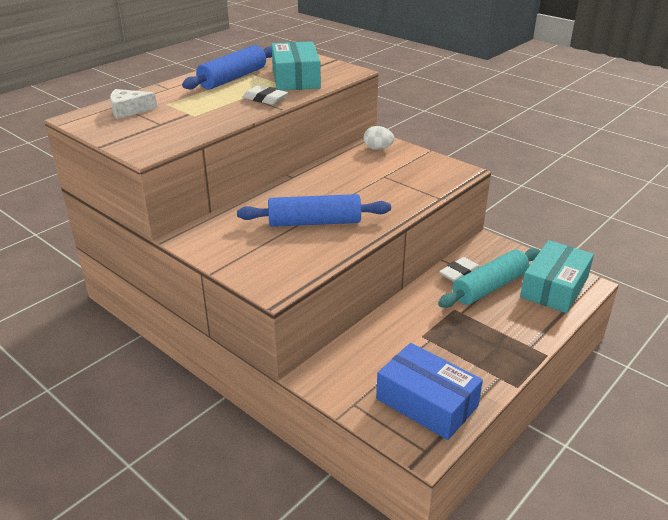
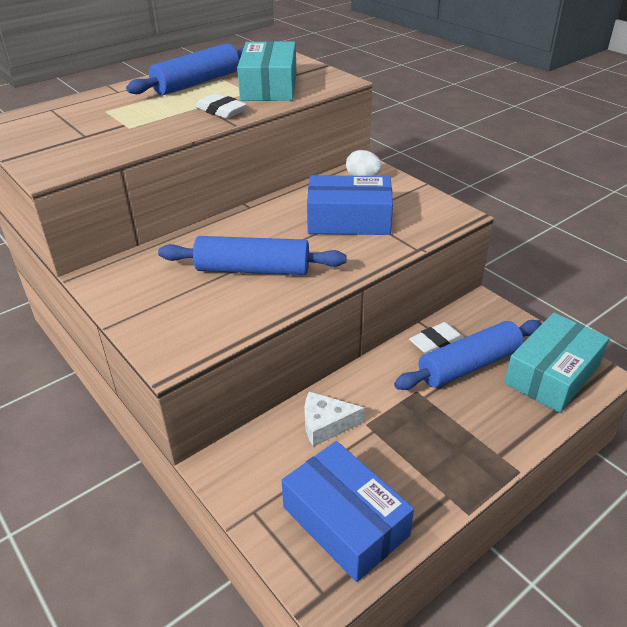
camera: 10 degrees right, 5 degrees up
white cheese [110,89,157,119] -> white cheese moved to [304,392,365,447]
turquoise rolling pin [438,248,540,308] -> blue rolling pin [394,320,542,390]
none -> blue box [307,175,393,235]

